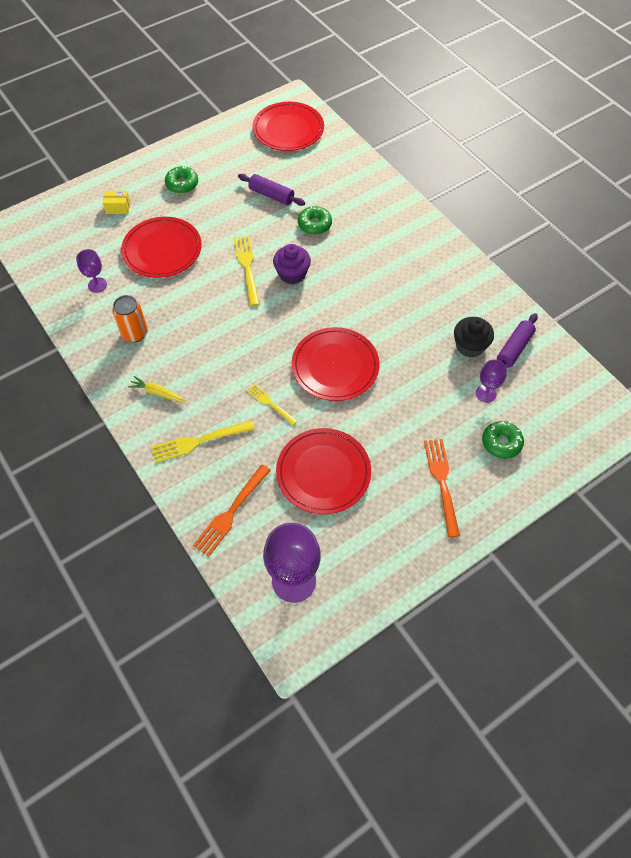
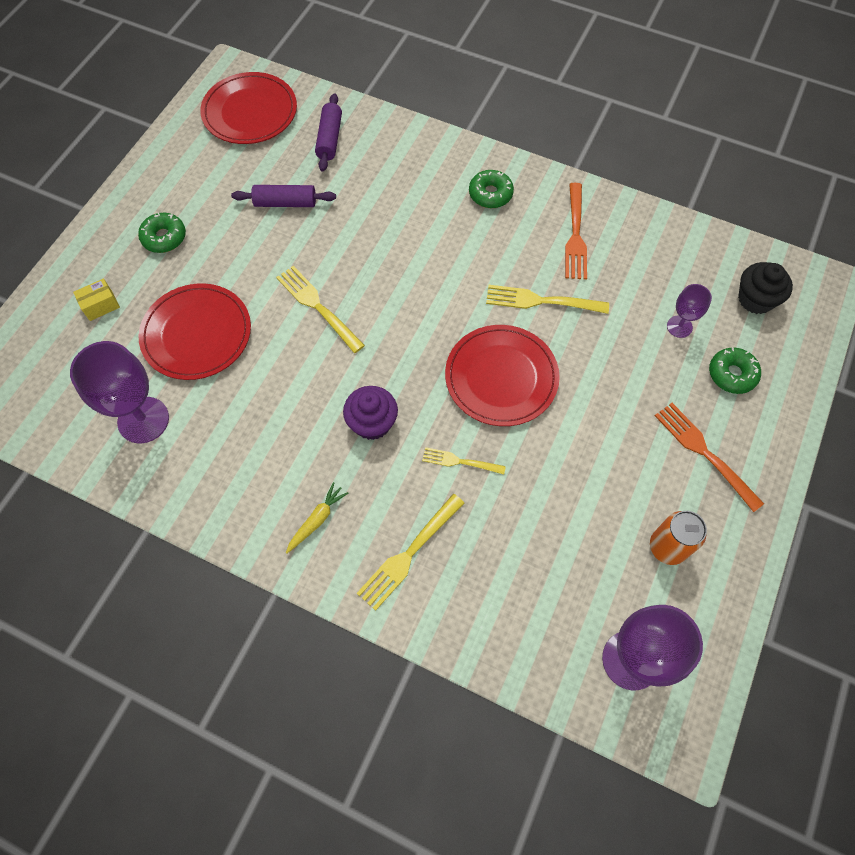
camera: 30 degrees left, 5 degrees up
purple goblet [76,249,107,293] -> purple goblet [70,341,169,443], size x1.89
orange can [112,295,148,342] -> orange can moved to [650,511,707,565]
yellow carrot [128,376,186,402] -> yellow carrot turned 135 degrees clockwise [286,482,348,554]
orange fork [193,464,271,557] -> orange fork moved to [565,183,587,280]
purple cupcake [273,244,311,284] -> purple cupcake moved to [343,386,398,440]
red plate [276,428,371,514] -> none
green donut [298,206,332,235] -> green donut moved to [469,170,514,208]
black cupcake [454,317,494,358] -> black cupcake moved to [738,262,793,314]
purple rolling pin [497,313,538,368] -> purple rolling pin moved to [315,93,342,172]
none -> yellow fork [486,285,609,314]

